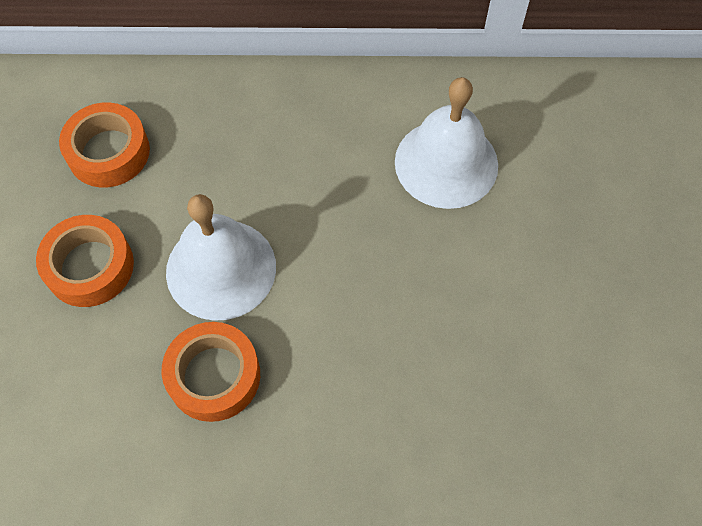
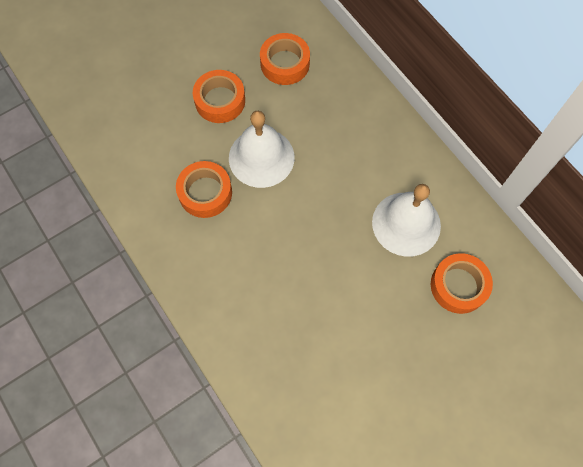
camera: 55 degrees right, 5 degrees up
none -> orange tape [431,253,493,314]

